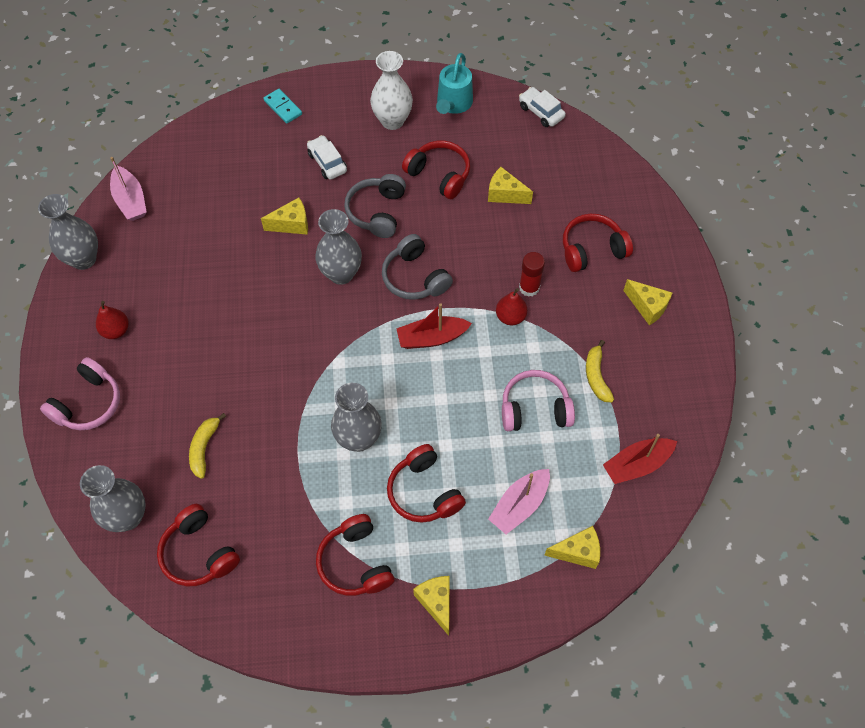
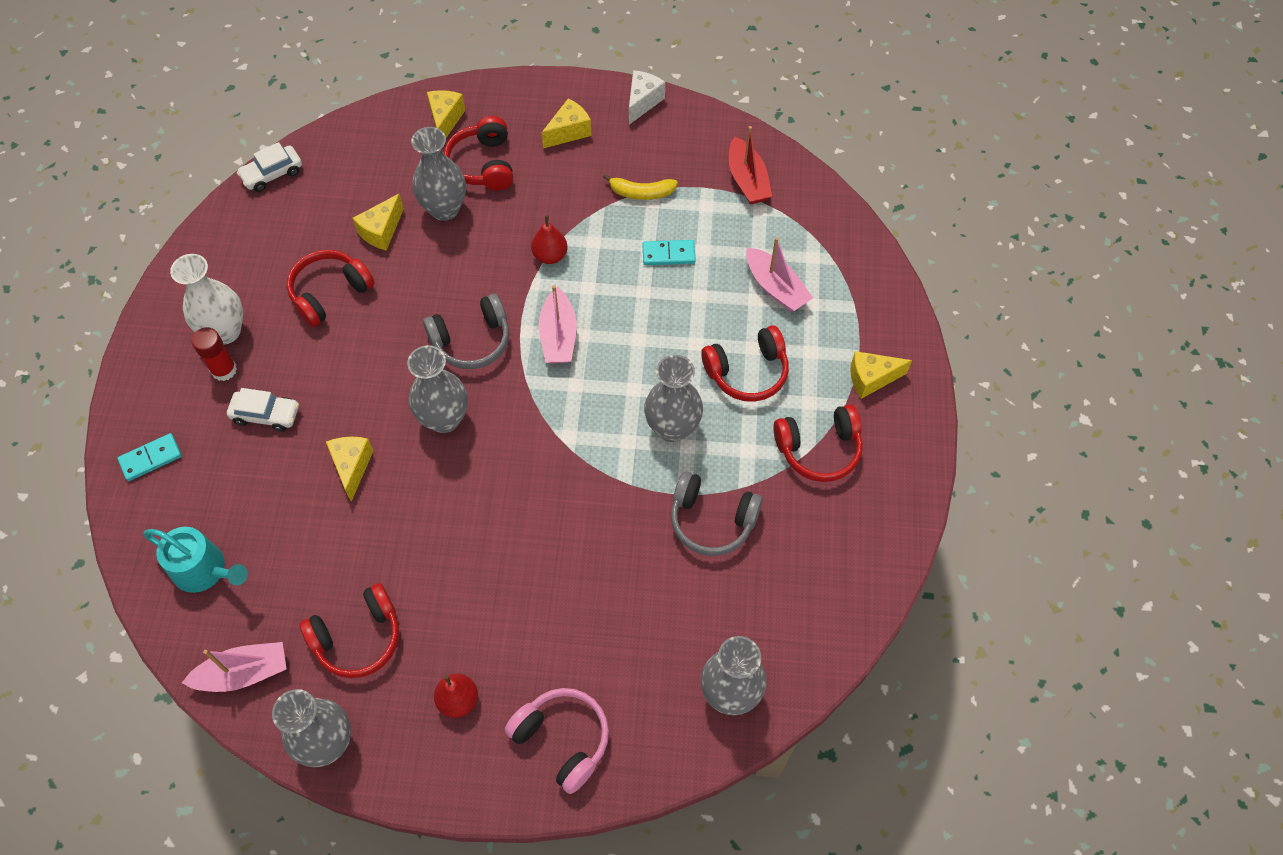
camera: 80 degrees left, 0 degrees up
red headphones [157,504,240,586] -> red headphones moved to [300,583,399,678]
yellow banana [189,413,226,479] -> none
white car [307,135,347,180] -> white car turned 150 degrees counterclockwise [227,388,299,432]
grey headphones [344,174,406,238] -> grey headphones moved to [671,471,763,556]
red boat [397,303,472,349] -> pink boat [539,285,577,363]
turquoise watering can [436,53,473,114] -> turquoise watering can moved to [143,527,248,593]
pink headphones [502,370,575,431] -> turquoise domino [642,240,696,265]
red glue stick [519,252,545,297] -> red glue stick moved to [191,327,237,381]
yellow cheese [544,526,600,569] -> yellow cheese moved to [427,90,465,138]
none -> grey vase [411,127,466,221]
none -> white cheese [629,70,665,125]

